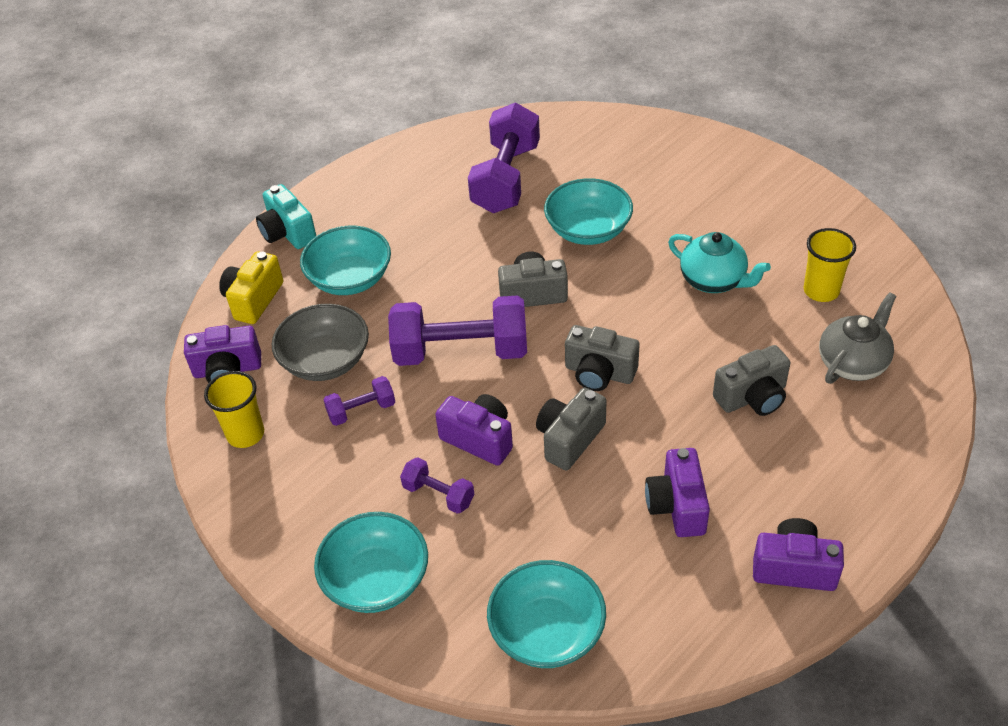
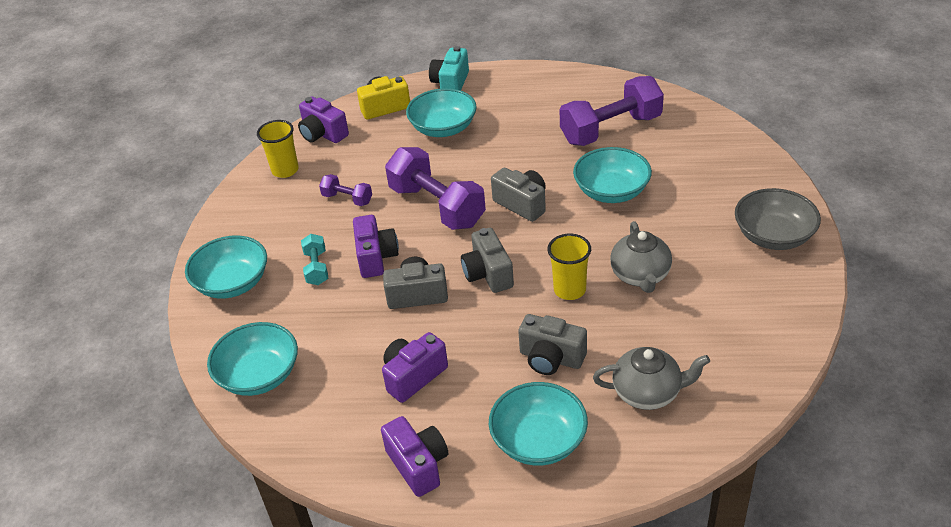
camera: 50 degrees right, 5 degrees down
grey bowl [272,304,369,381] -> grey bowl moved to [735,188,821,250]
purple dumbbell [400,457,474,514] -> turquoise dumbbell [301,234,328,285]
turquoise teapot [668,232,771,293] -> grey teapot [610,221,672,293]
yellow cup [803,228,856,302] -> yellow cup moved to [547,233,591,300]
none -> turquoise bowl [489,382,588,465]

